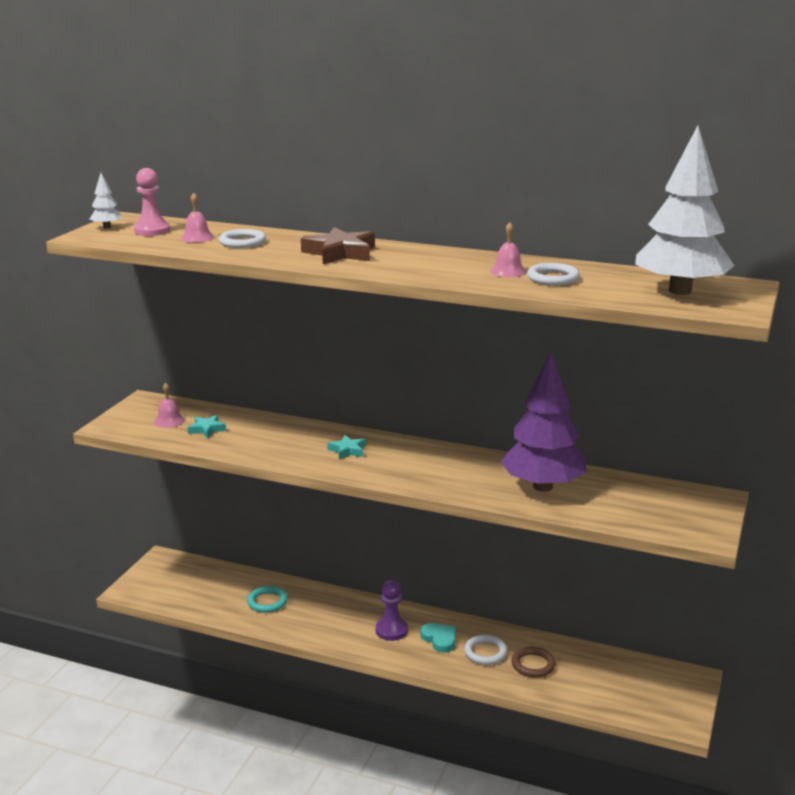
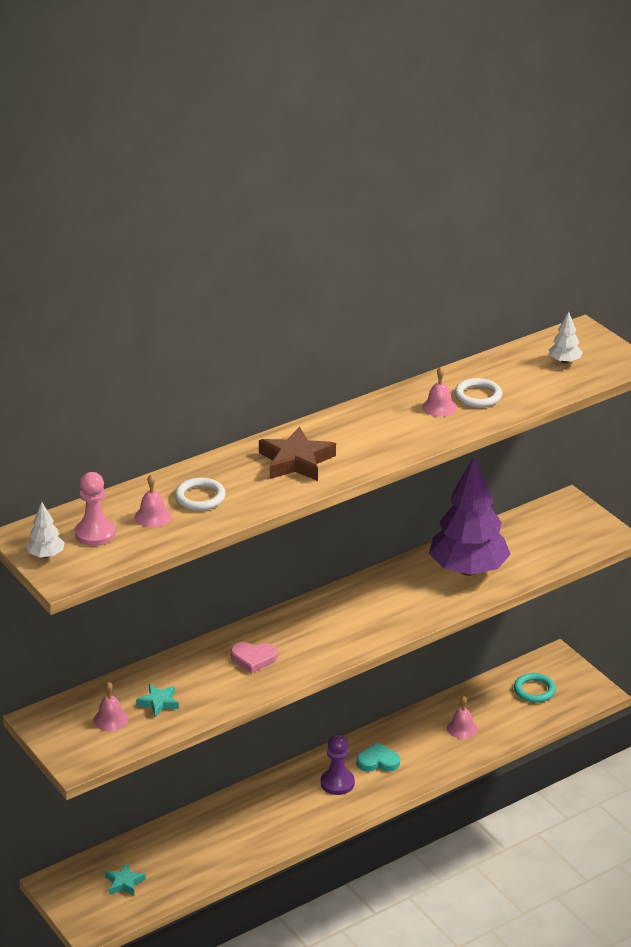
camera: 55 degrees left, 10 degrees up
turquoise ring [247,586,288,613] -> turquoise ring moved to [514,673,556,703]
turquoise star [327,435,366,459] -> turquoise star moved to [105,863,146,896]
white ring [464,635,507,665] -> none
brown ring [511,647,556,678] -> pink bell [447,696,478,739]
white tree [635,126,735,295] -> white tree [549,311,583,364], size x0.41
none -> pink heart [230,642,278,673]

